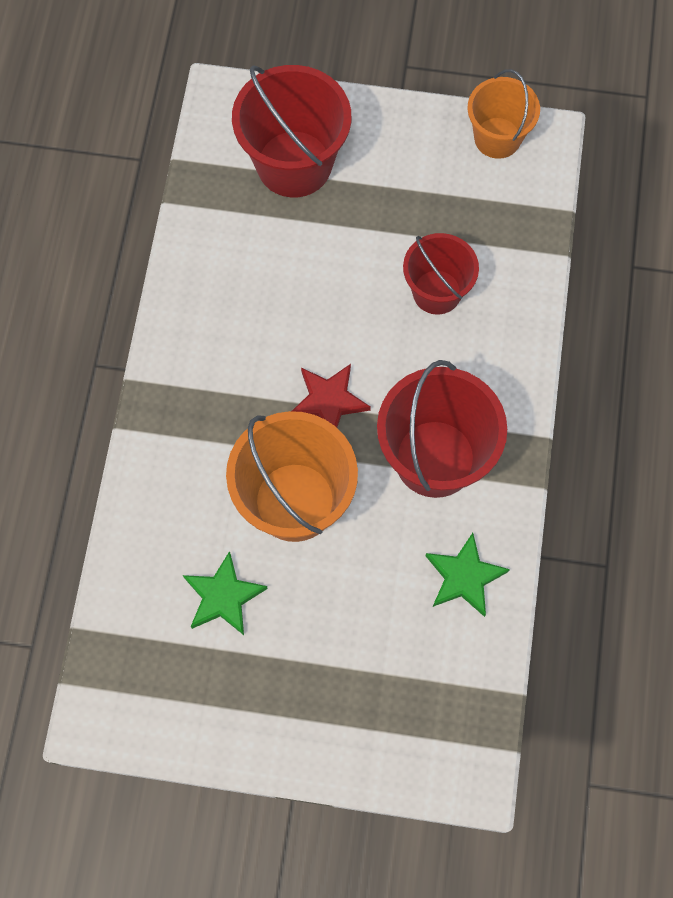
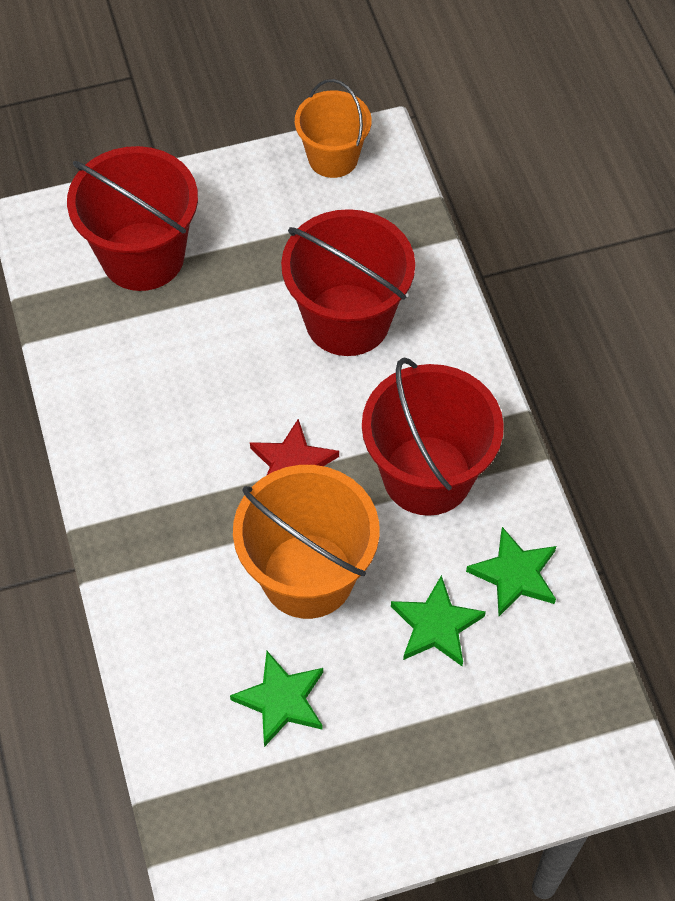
camera: 25 degrees left, 10 degrees down
red bucket [403,233,479,315] -> red bucket [281,209,415,356], size x1.60
none -> green star [391,575,486,666]

